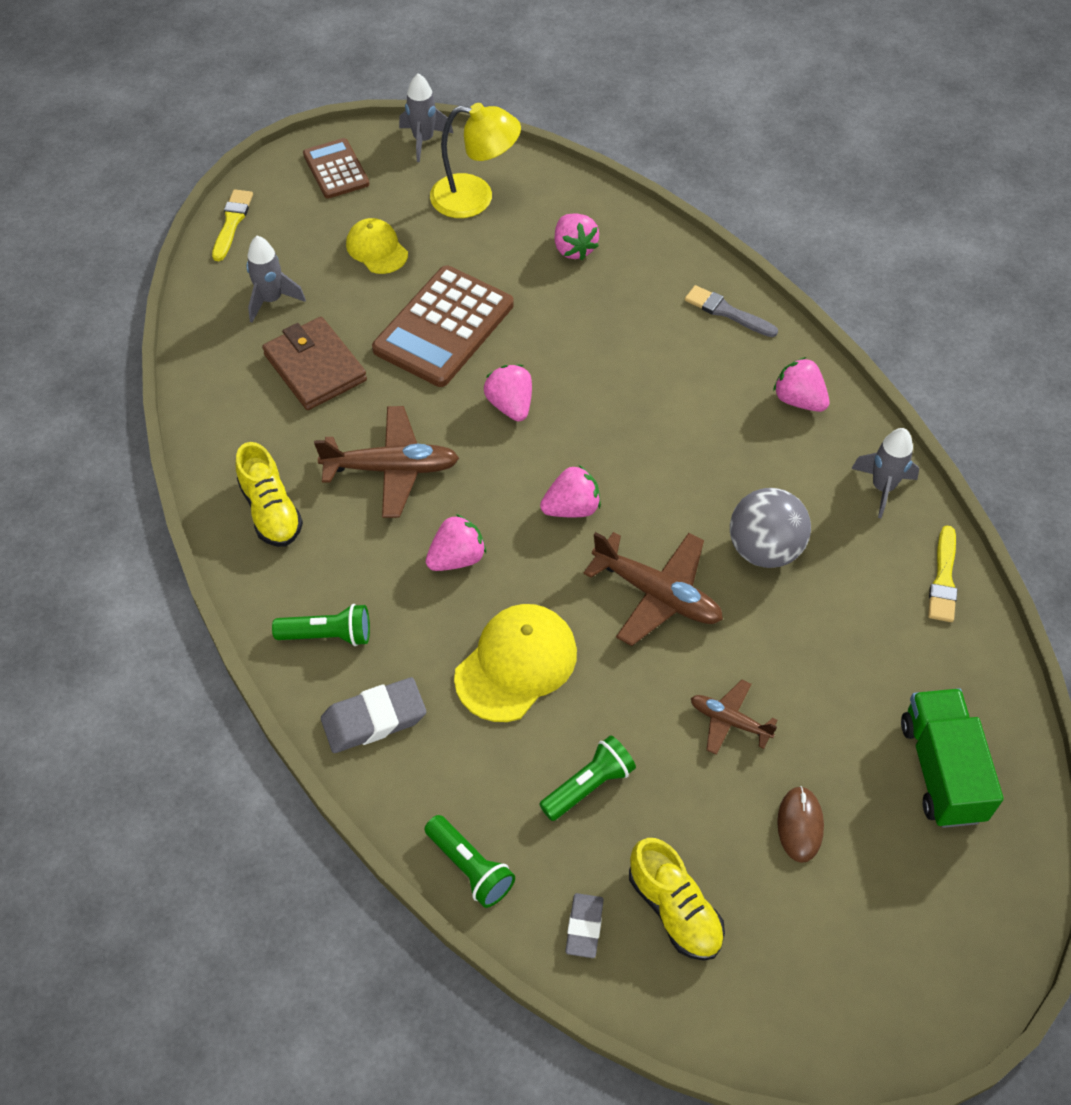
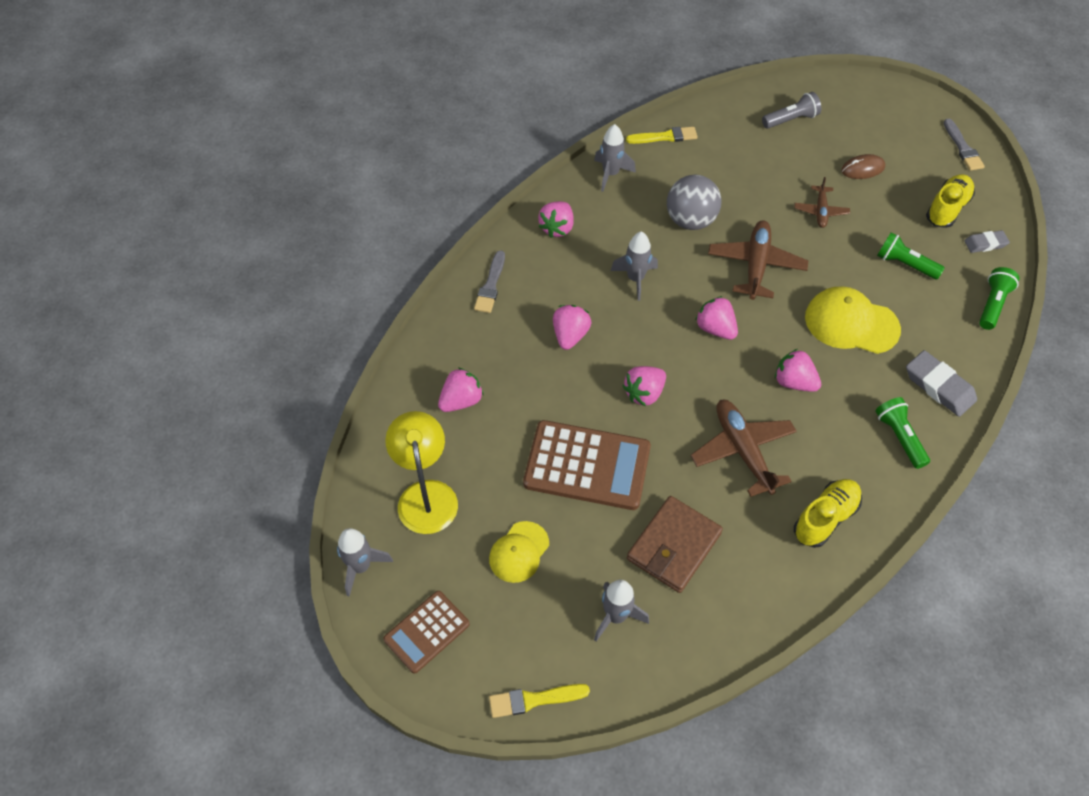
camera: 110 degrees left, 0 degrees up
green truck [901,688,1004,828] -> grey flashlight [762,92,821,129]
none -> pink strawberry [553,305,591,350]
none -> grey rocket [611,232,658,301]
none -> grey brush [944,119,985,171]

